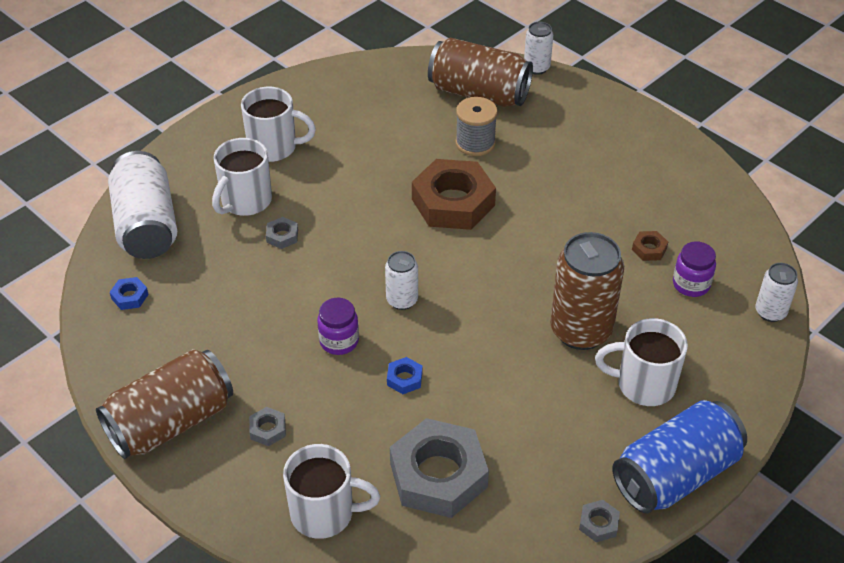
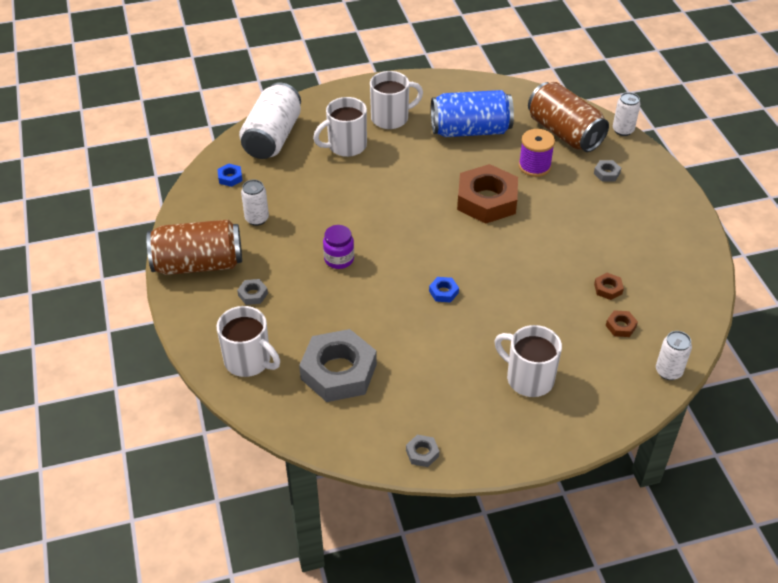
camera: 30 degrees right, 0 degrees up
white mug [241,87,316,162] -> white mug turned 60 degrees counterclockwise [370,71,423,129]
grey nut [266,217,298,249] -> grey nut moved to [594,160,621,181]
white can [385,251,418,310] -> white can moved to [241,180,269,226]
blue nut [387,357,422,394] -> blue nut moved to [429,277,459,302]
grey spool [455,97,498,156] -> purple spool [519,129,555,177]
brown can [550,232,624,350] -> none
blue can [612,400,747,513] -> blue can moved to [431,90,514,137]
purple jar [673,241,716,297] -> brown nut [606,310,638,337]

